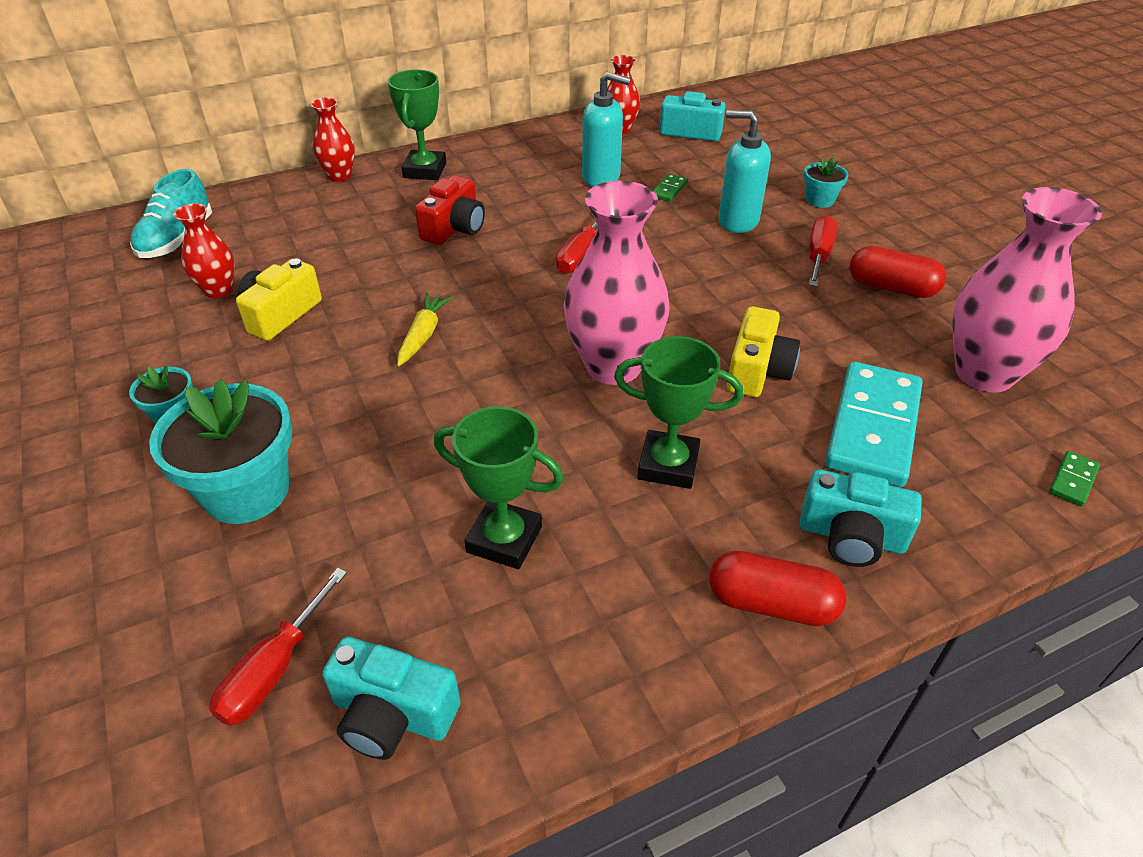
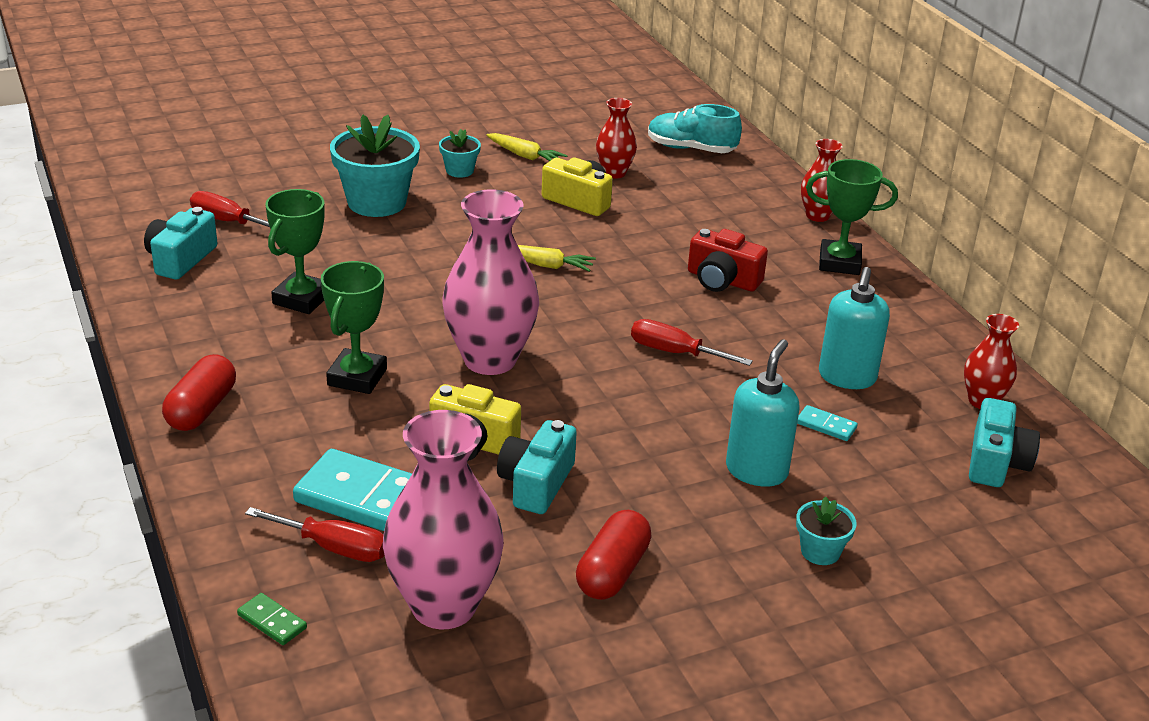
camera: 90 degrees right, 10 degrees down
green domino [653,174,688,202] -> turquoise domino [797,405,858,441]
turquoise camera [800,469,922,567] -> turquoise camera moved to [497,420,577,514]
red screwdriver [809,215,838,287] -> red screwdriver moved to [245,507,384,562]
none -> yellow carrot [486,133,568,161]

